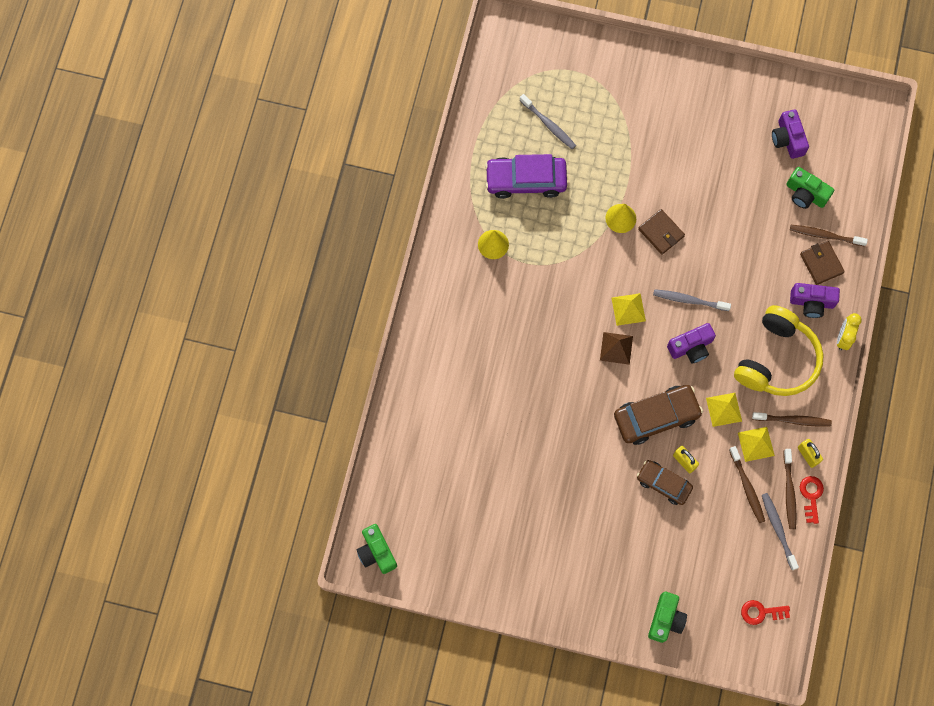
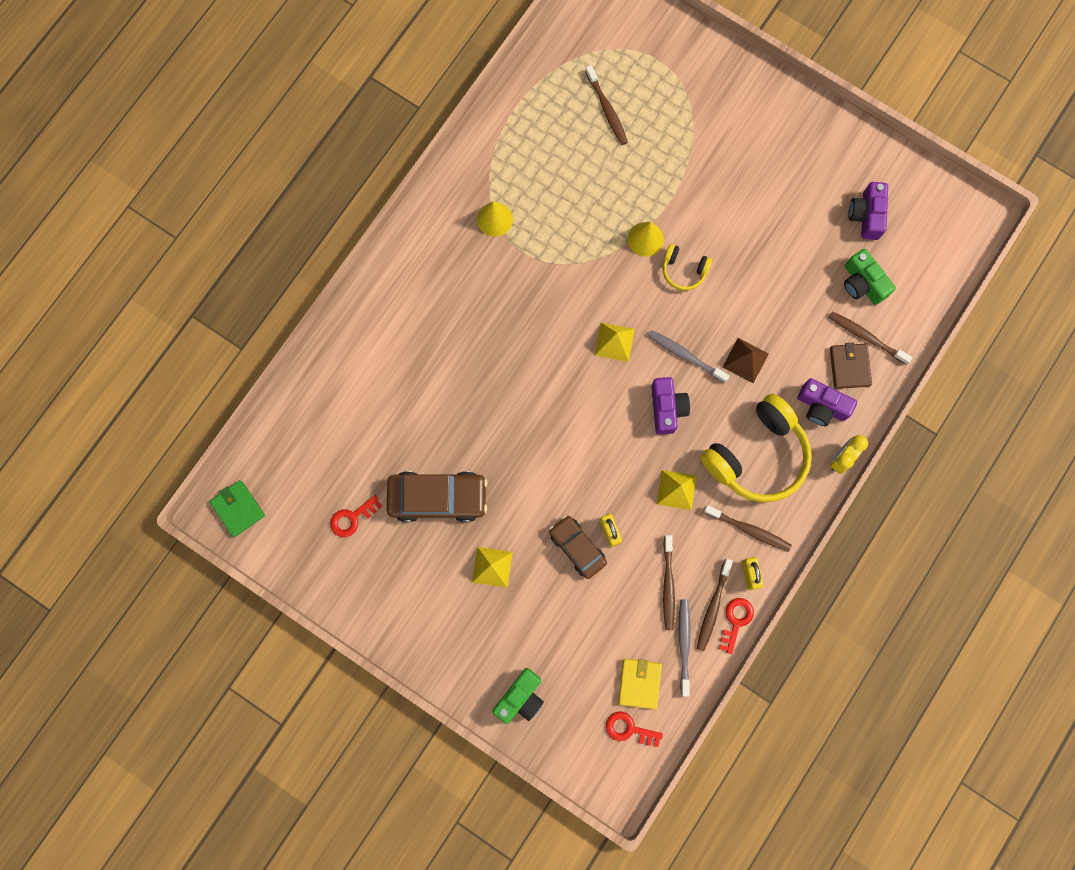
camera: 20 degrees right, 5 degrees up
green camera [357,524,397,574] -> green wallet [209,480,265,537]
purple car [485,154,567,199] -> none
grey toothbrush [519,94,576,150] -> brown toothbrush [585,65,628,145]
brown pyramid [600,332,633,365] -> brown pyramid moved to [722,338,769,383]
brown car [614,385,703,445] -> brown car moved to [387,471,487,522]
brown wallet [638,209,685,255] -> yellow headphones [663,244,712,291]
purple camera [667,323,716,363] -> purple camera turned 90 degrees counterclockwise [651,377,690,435]
yellow pyramid [738,427,775,462] -> yellow pyramid moved to [472,547,513,588]
none -> red key [330,495,382,537]
none -> yellow wallet [618,659,662,710]

